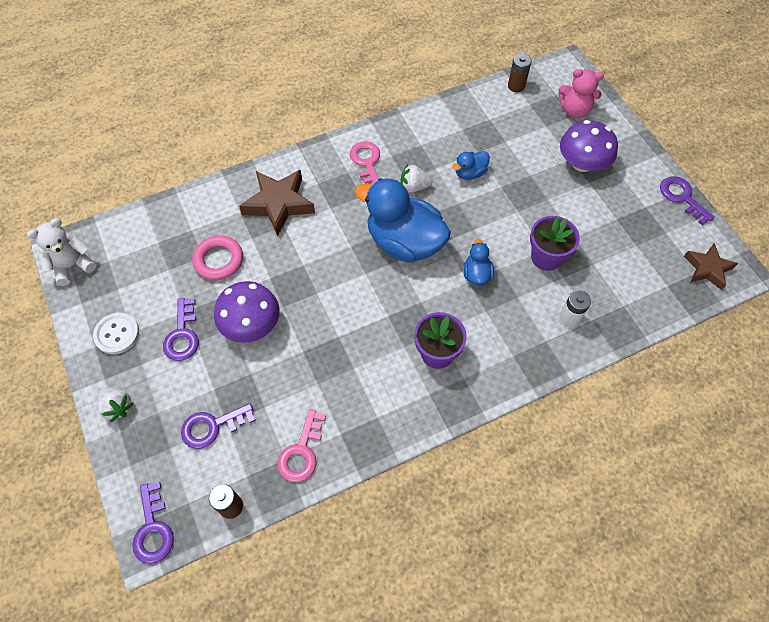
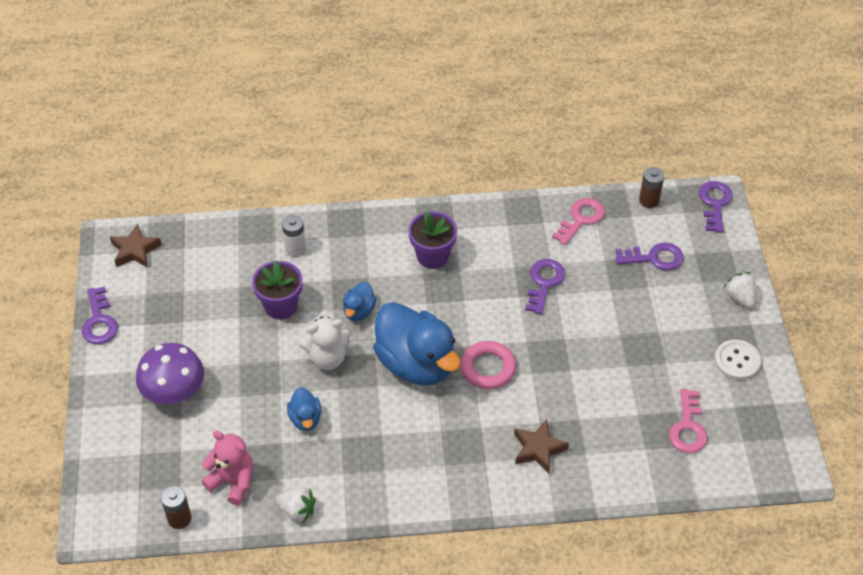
camera: 160 degrees left, 10 degrees down
white teddy bear [27,218,96,286] -> white teddy bear moved to [299,316,351,370]
purple key [163,298,199,361] -> purple key moved to [525,259,565,314]
pink ring [192,235,243,280] -> pink ring moved to [461,341,516,389]
purple mushroom [214,281,280,343] -> none
brown star [239,170,315,236] -> brown star [514,420,569,473], size x0.64
pink key [350,141,380,185] -> pink key moved to [669,389,707,453]
white strawberry [401,164,433,193] -> white strawberry moved to [276,487,316,523]
blue duck [452,151,490,180] -> blue duck turned 90 degrees clockwise [287,387,322,431]
pink teddy bear [558,69,604,118] -> pink teddy bear moved to [202,431,253,505]

